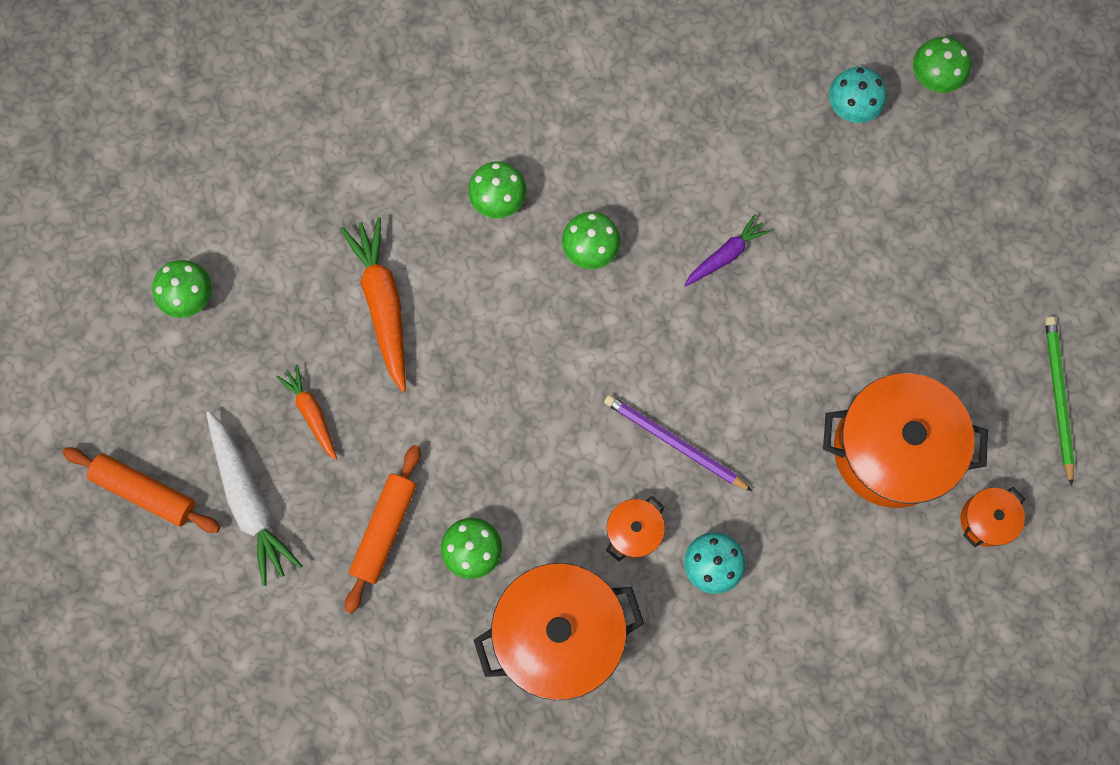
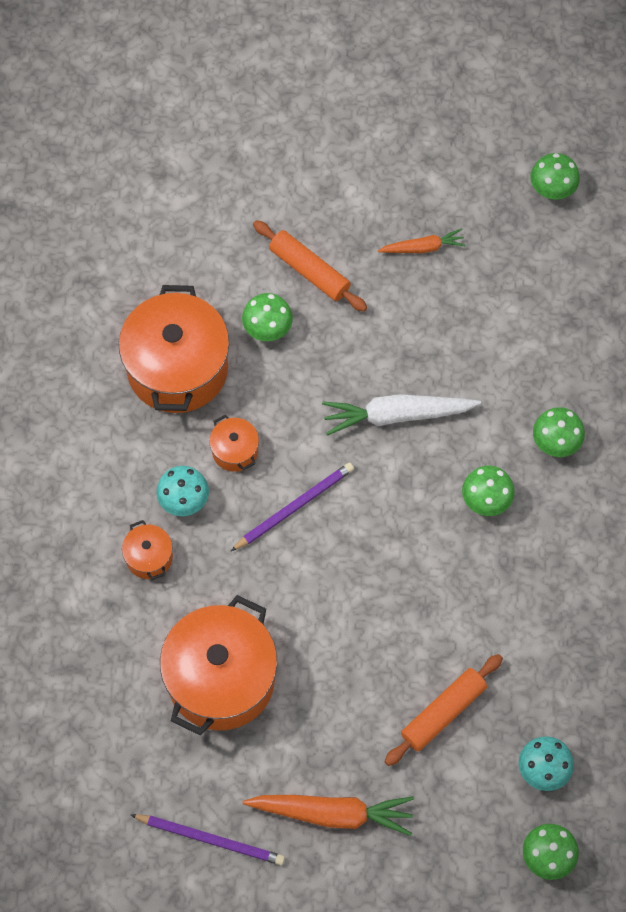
camera: 110 degrees right, 10 degrees down
orange rolling pin [62,447,220,533] -> orange rolling pin moved to [384,654,503,766]
white carrot [206,411,303,586] -> white carrot moved to [322,394,481,436]
orange carrot [340,217,406,392] -> orange carrot moved to [243,795,414,836]
purple carrot [684,214,770,286] -> none
orange pot [960,487,1025,547] -> orange pot moved to [122,520,173,580]
green pencil [1045,316,1075,486] -> purple pencil [131,814,285,865]

